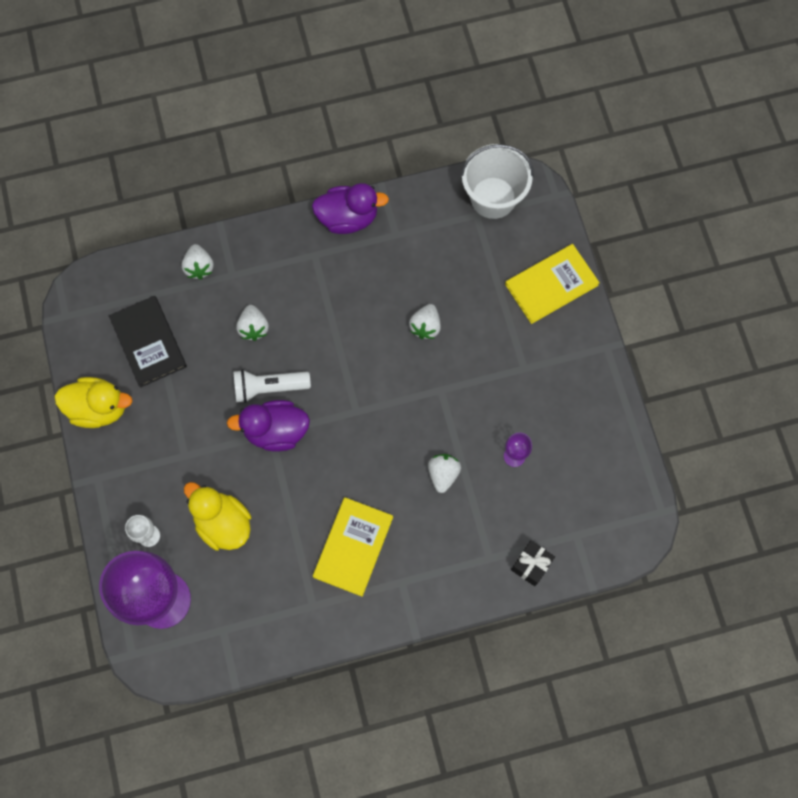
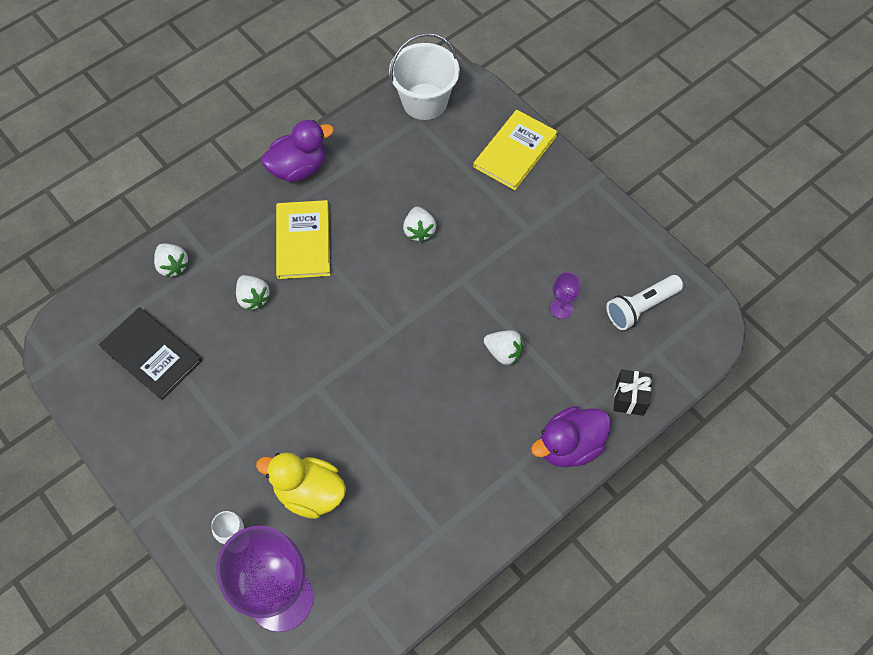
camera: 25 degrees left, 10 degrees down
yellow duck [54,377,133,428] -> none
purple duck [227,400,310,451] -> purple duck moved to [531,406,611,467]
white flashlight [233,369,311,403] -> white flashlight moved to [606,275,683,330]
yellow book [313,497,393,597] -> yellow book moved to [276,200,330,279]
white strawberry [428,454,461,493] -> white strawberry turned 135 degrees clockwise [484,330,524,365]

